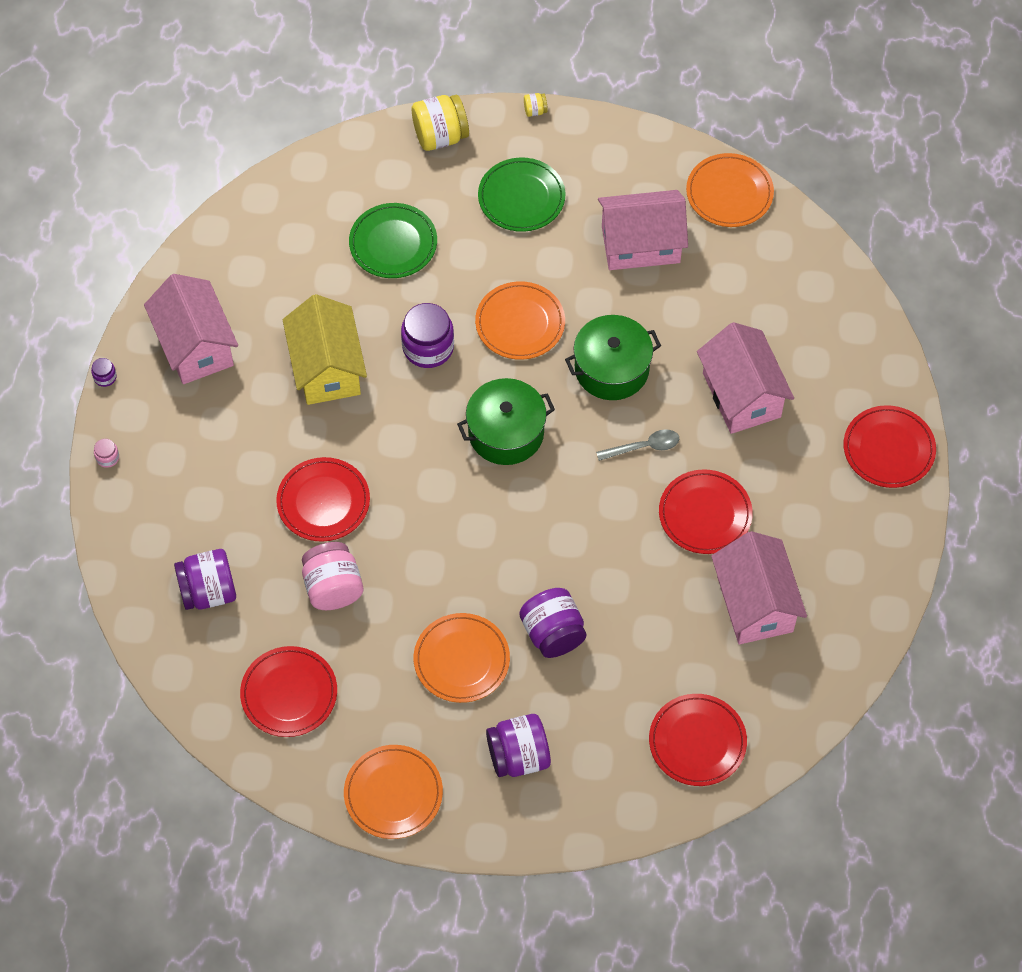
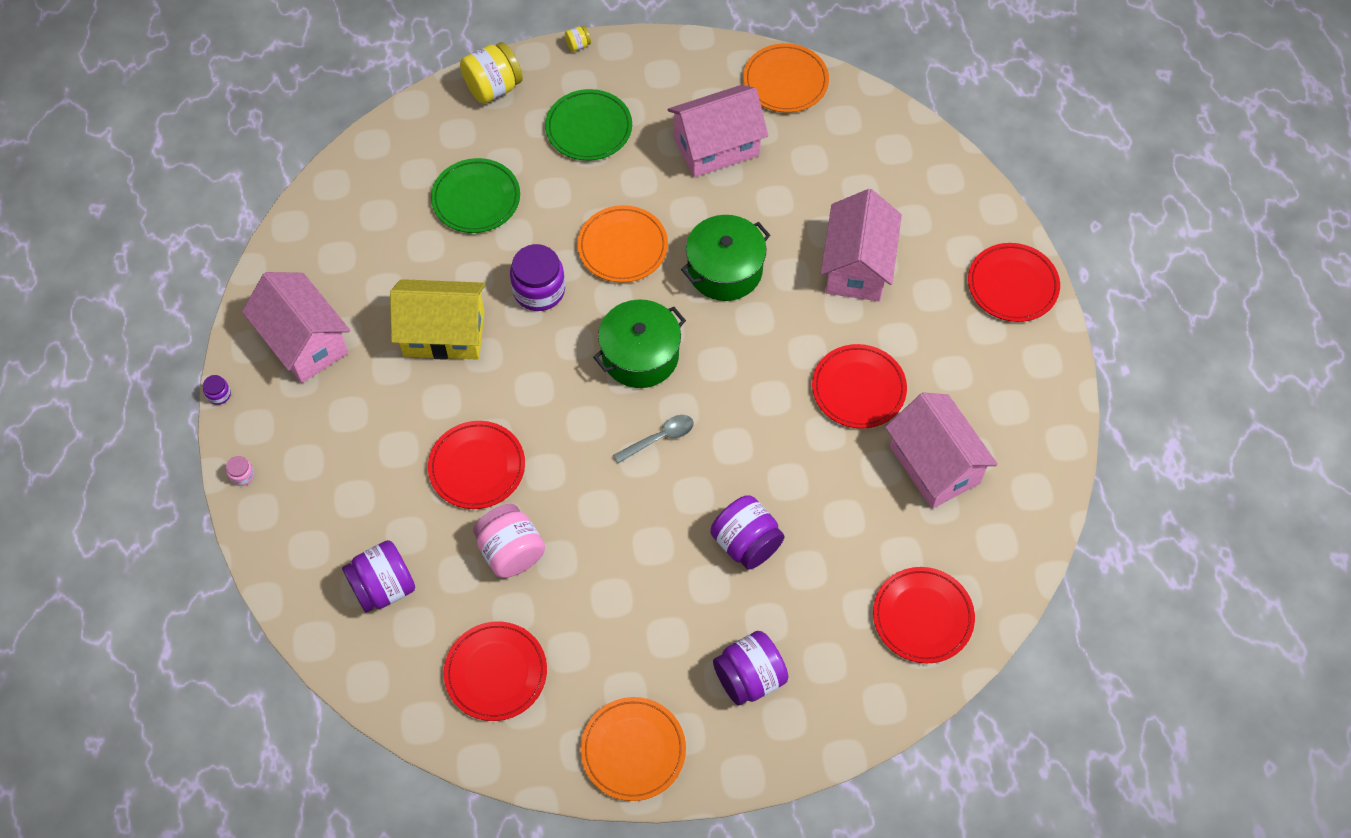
camera: 15 degrees left, 0 degrees up
yellow house [283,294,367,405] -> yellow house turned 60 degrees counterclockwise [390,279,485,360]
orange plate [414,613,510,703] -> none
grey spoon [596,429,679,461] -> grey spoon moved to [613,415,694,463]
pink house [697,322,794,434] -> pink house turned 45 degrees clockwise [821,189,902,301]

